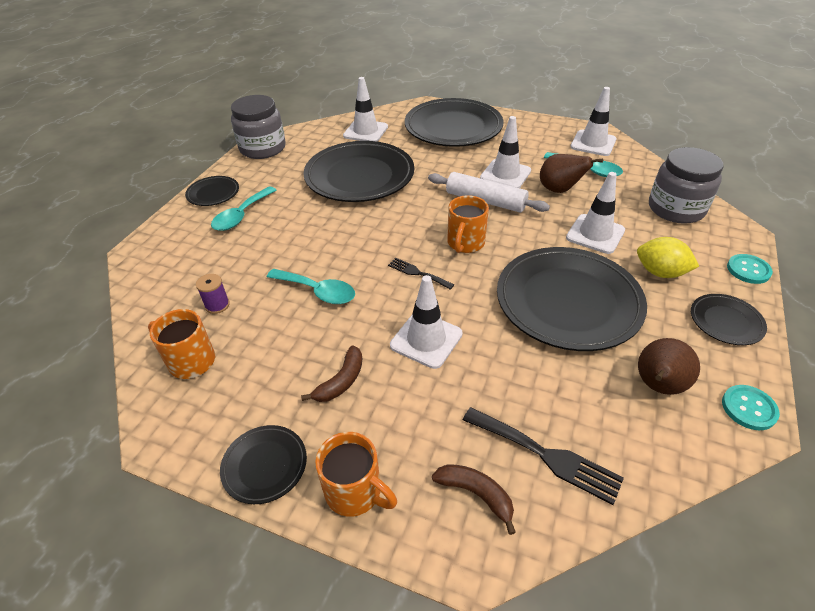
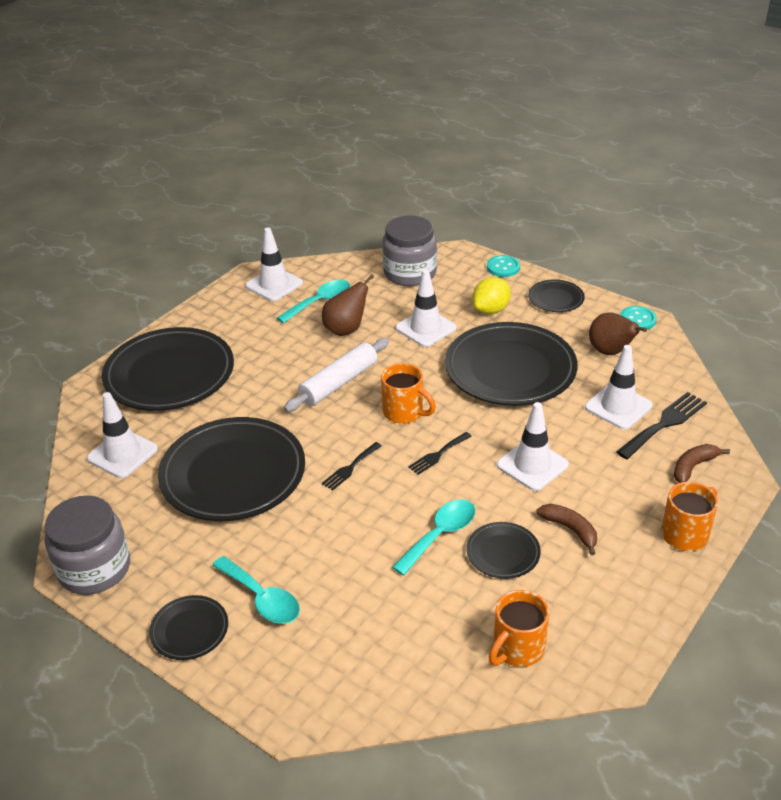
camera: 75 degrees left, 5 degrees down
purple spool [196,274,230,314] -> none
black plate [220,425,307,504] -> black plate moved to [466,522,541,579]
white traffic cone [480,116,531,188] -> white traffic cone moved to [585,345,653,430]
none -> black fork [322,442,382,491]

